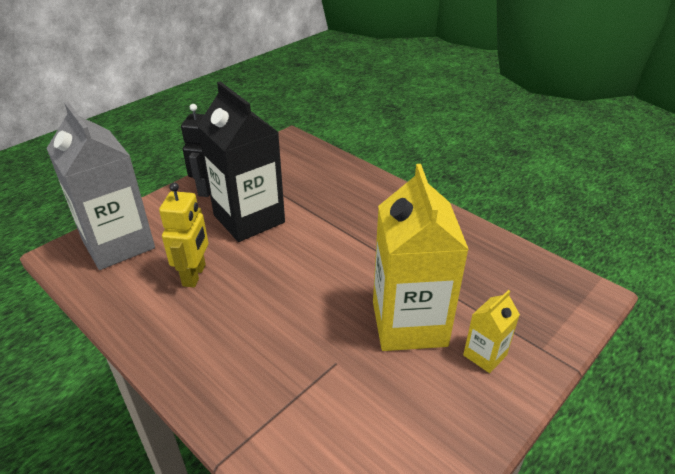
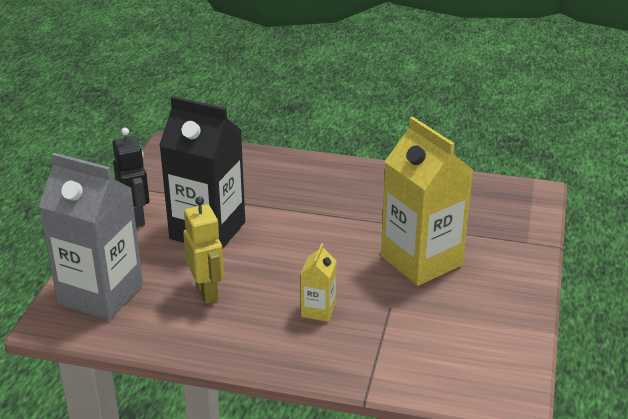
camera: 30 degrees left, 5 degrees down
yellow carton [463,290,520,373] -> yellow carton moved to [301,243,336,322]

